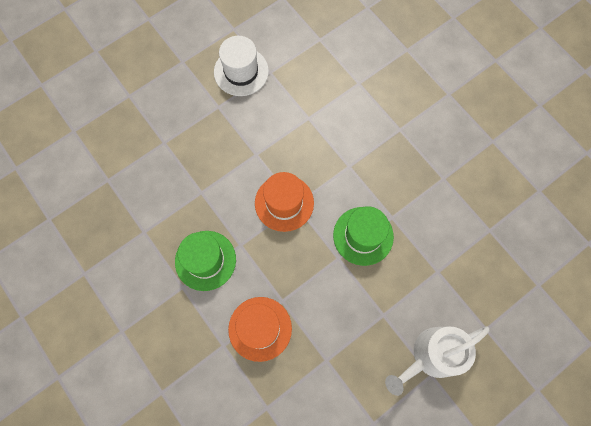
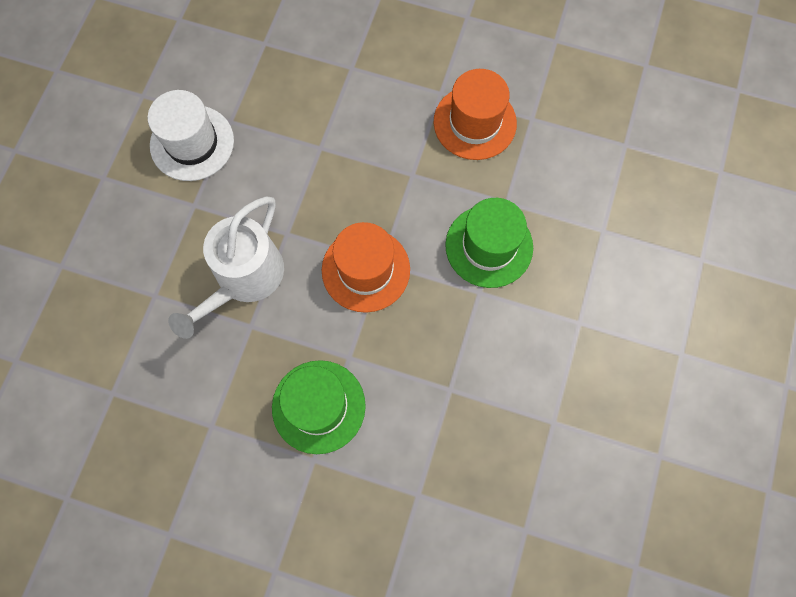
camera: 35 degrees left, 0 degrees up
orange hat [228,297,292,362] -> orange hat moved to [433,69,517,160]
white watering can [385,326,489,396] -> white watering can moved to [168,197,284,339]

